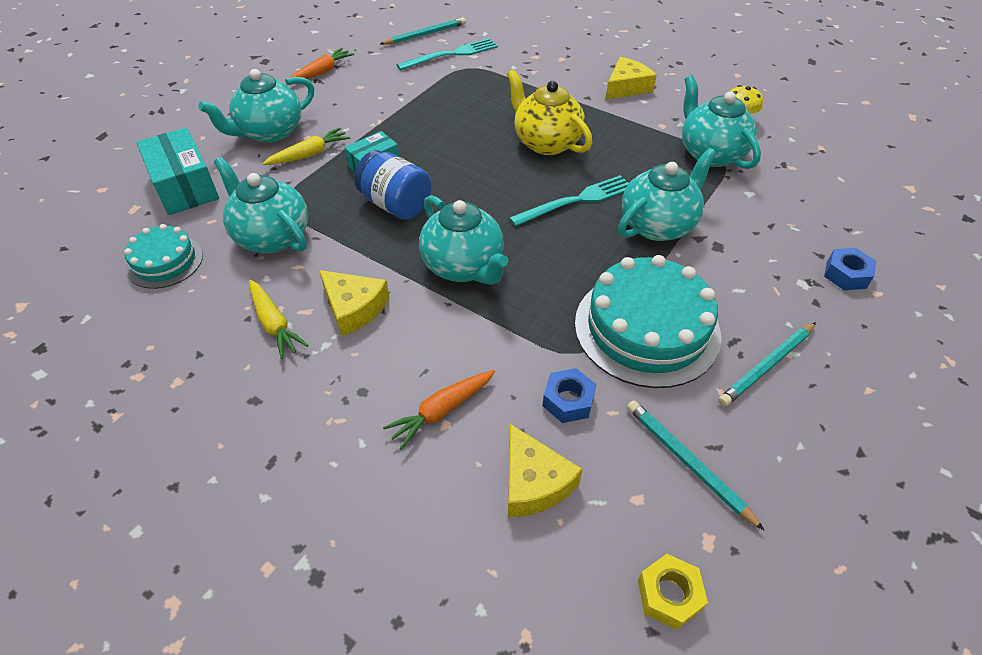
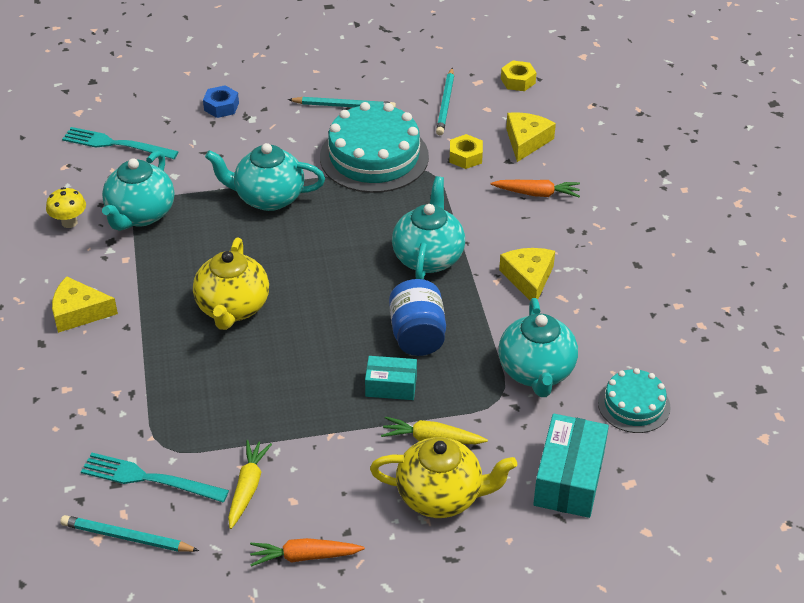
camera: 135 degrees left, 5 degrees down
turquoise teapot [198,69,314,143] -> yellow teapot [370,437,517,518]
yellow carrot [249,280,308,359] -> yellow carrot moved to [228,440,272,529]
turquoise fork [509,175,629,227] -> turquoise fork moved to [62,127,179,159]
blue nut [543,368,597,423] -> yellow nut [450,134,483,169]

